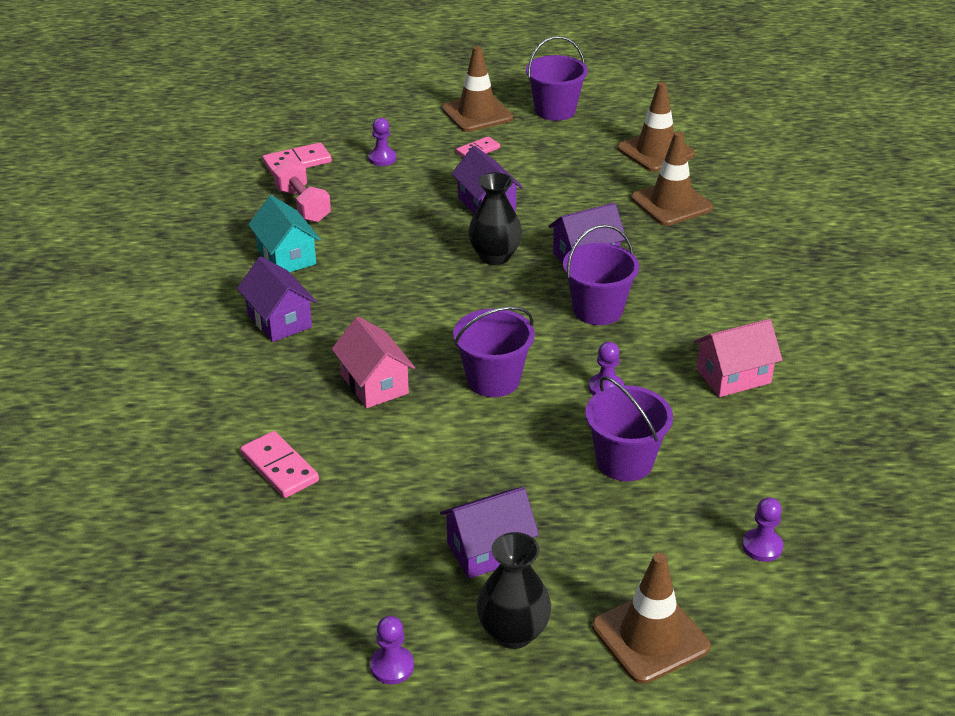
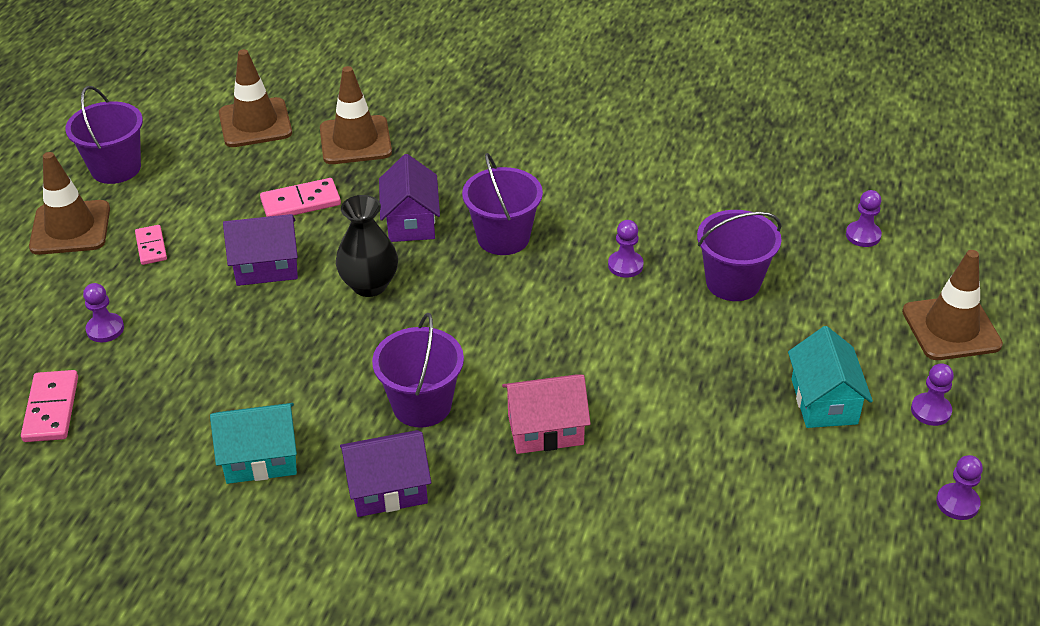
camera: 70 degrees left, 5 degrees up
pink domino [240,431,319,498] -> pink domino moved to [260,178,341,217]
pink dumbbell [273,159,331,222] -> none
purple house [440,487,539,579] -> turquoise house [788,326,873,428]
purple bucket [453,306,535,397] -> purple bucket moved to [372,313,464,428]
black vase [477,532,551,649] -> purple pawn [911,363,954,426]
pink house [694,319,782,397] -> none

